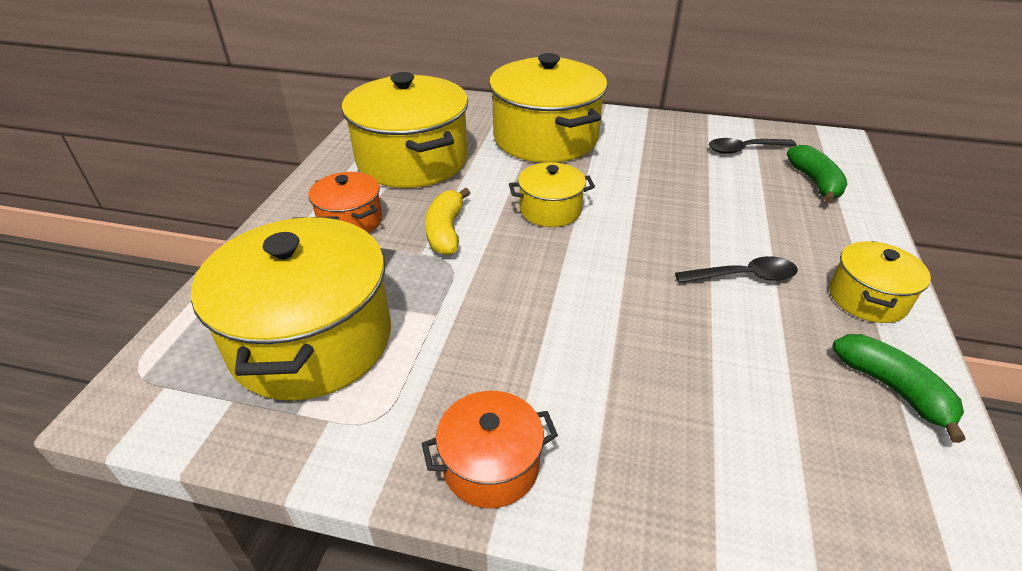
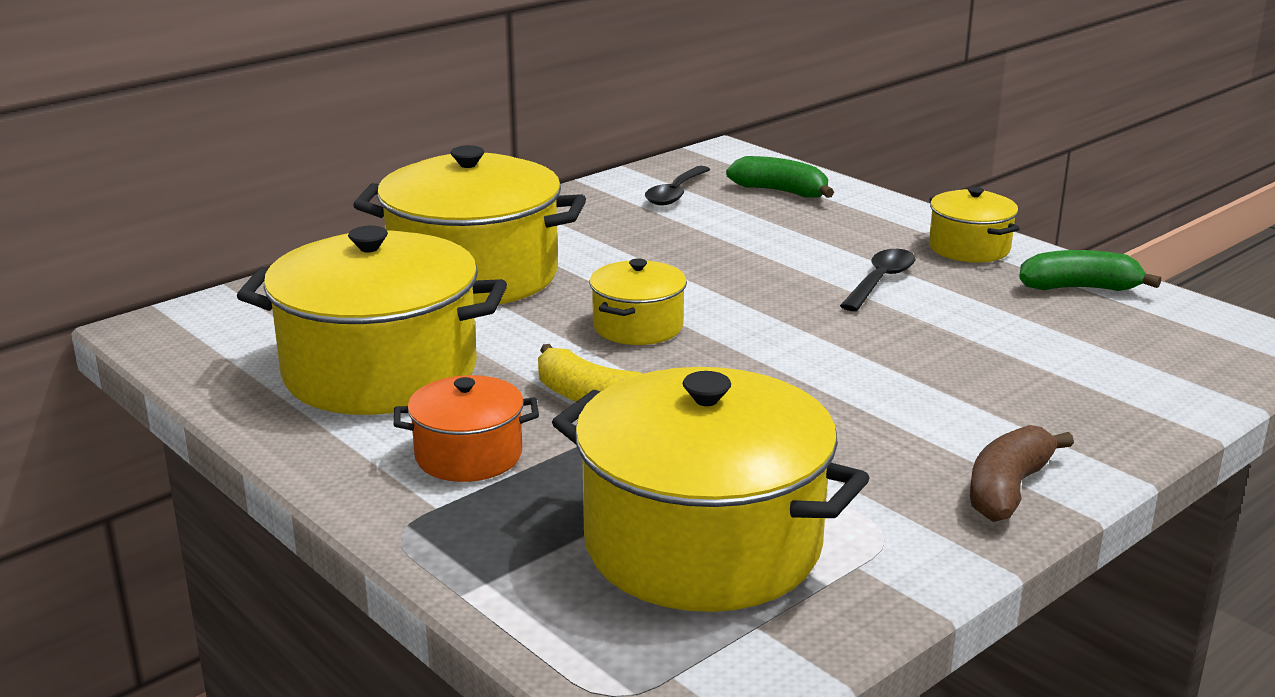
camera: 55 degrees left, 15 degrees down
orange pot [422,391,558,508] -> brown banana [970,425,1074,522]

